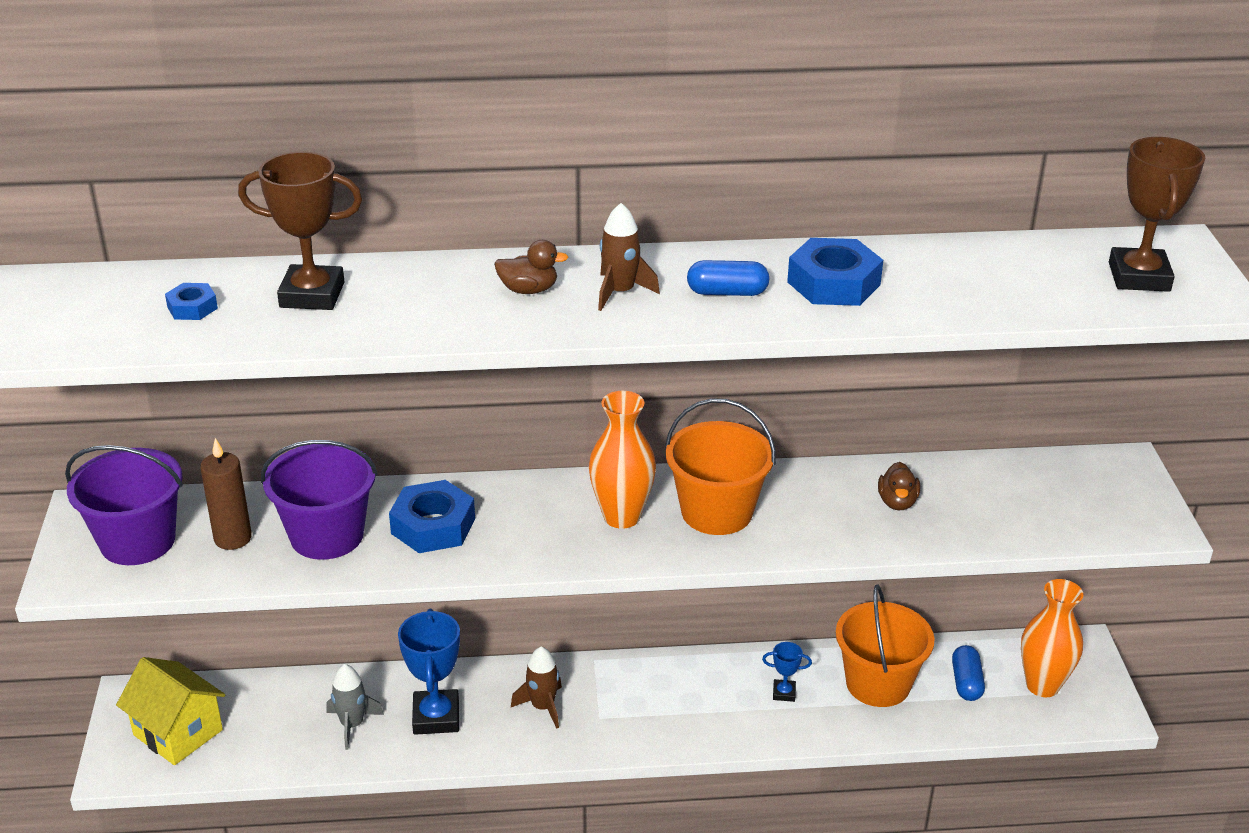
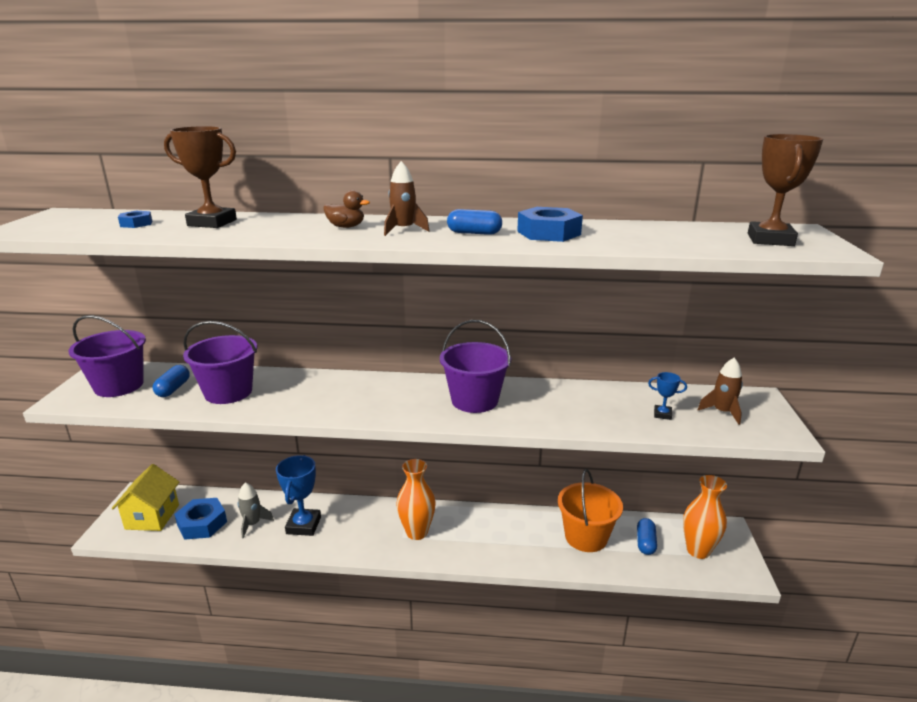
camera: 10 degrees right, 10 degrees down
yellow house [116,657,225,765] -> yellow house turned 45 degrees clockwise [112,464,179,531]
brown candle [200,438,252,550] -> blue capsule [153,365,190,397]
blue nut [389,480,475,553] -> blue nut moved to [174,498,227,540]
brown rocket [511,647,562,729] -> brown rocket moved to [698,357,743,425]
orange vase [589,391,656,529] -> orange vase moved to [396,459,436,540]
orange bucket [665,398,776,535] -> purple bucket [440,320,511,413]
blue trophy [762,642,812,702] -> blue trophy moved to [648,372,687,420]
brown duck [878,462,920,510] -> none

